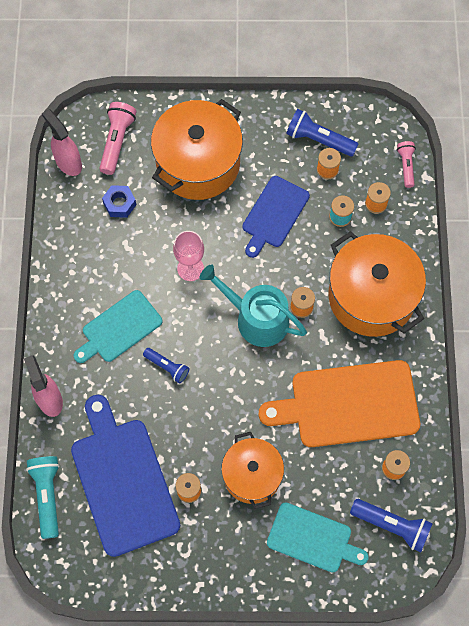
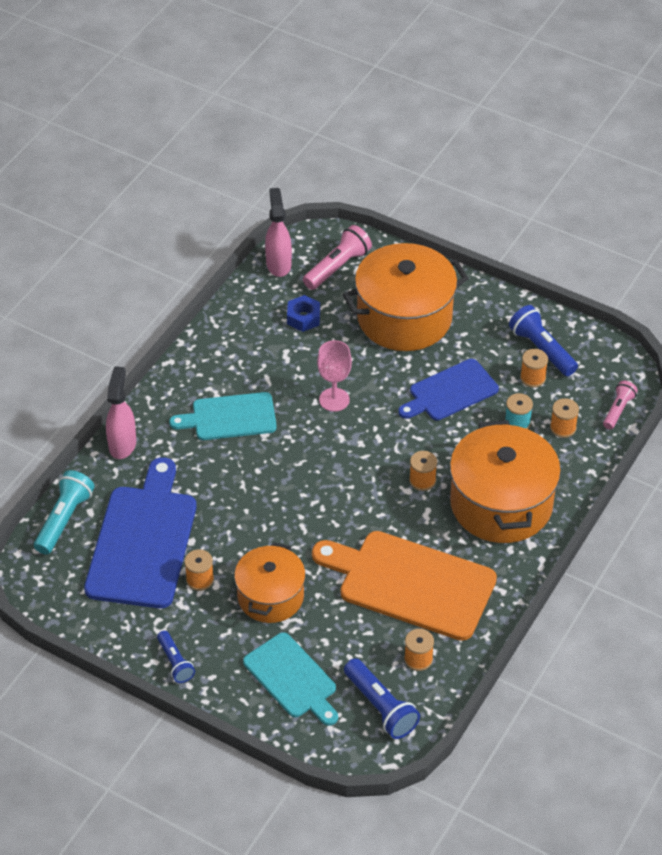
camera: 30 degrees right, 20 degrees down
blue flashlight [143,348,189,383] -> blue flashlight moved to [157,631,195,683]
turquoise watering can [200,264,307,347] -> none

